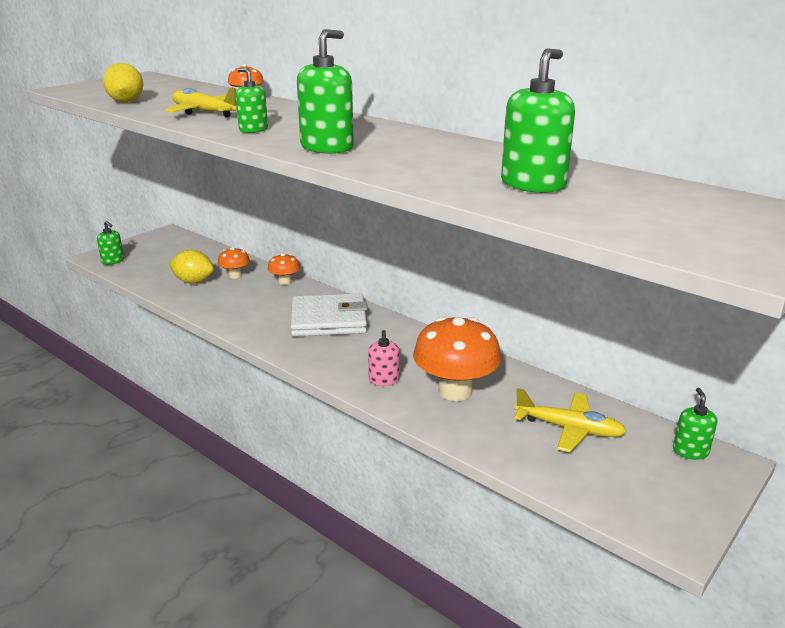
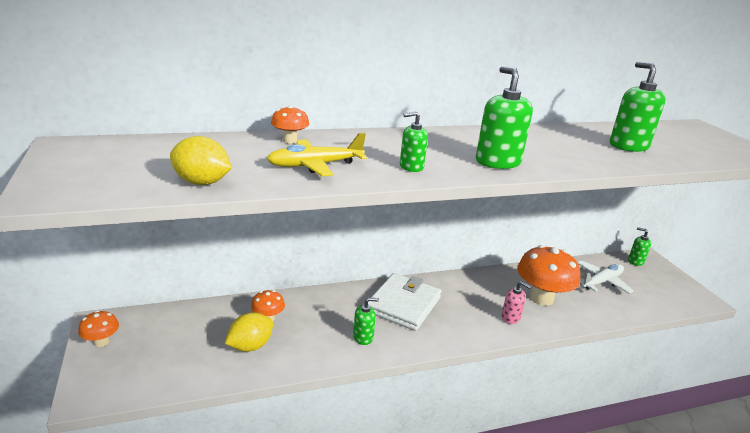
camera: 60 degrees left, 0 degrees up
green soap dispenser [97,221,124,265] -> green soap dispenser moved to [353,298,379,345]
orange mushroom [268,253,300,285] -> orange mushroom moved to [78,311,119,347]
yellow plane [514,388,627,452] -> white plane [577,260,634,294]

